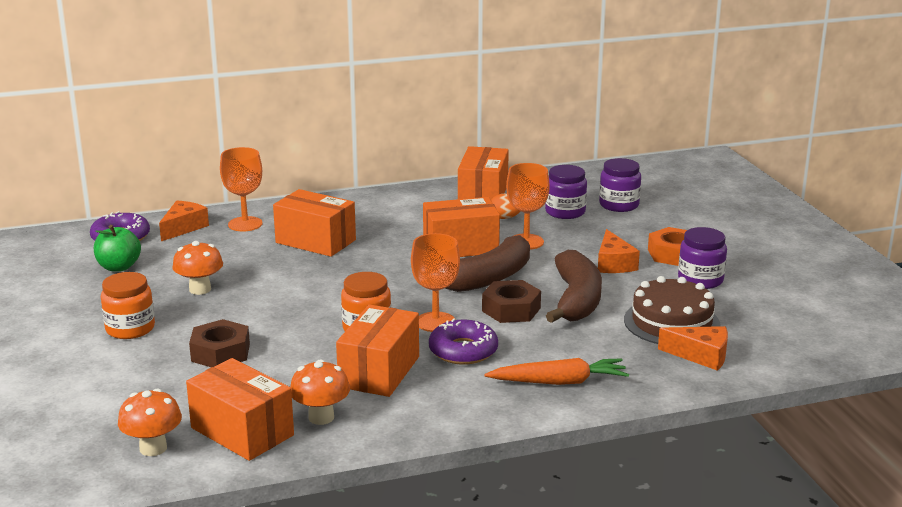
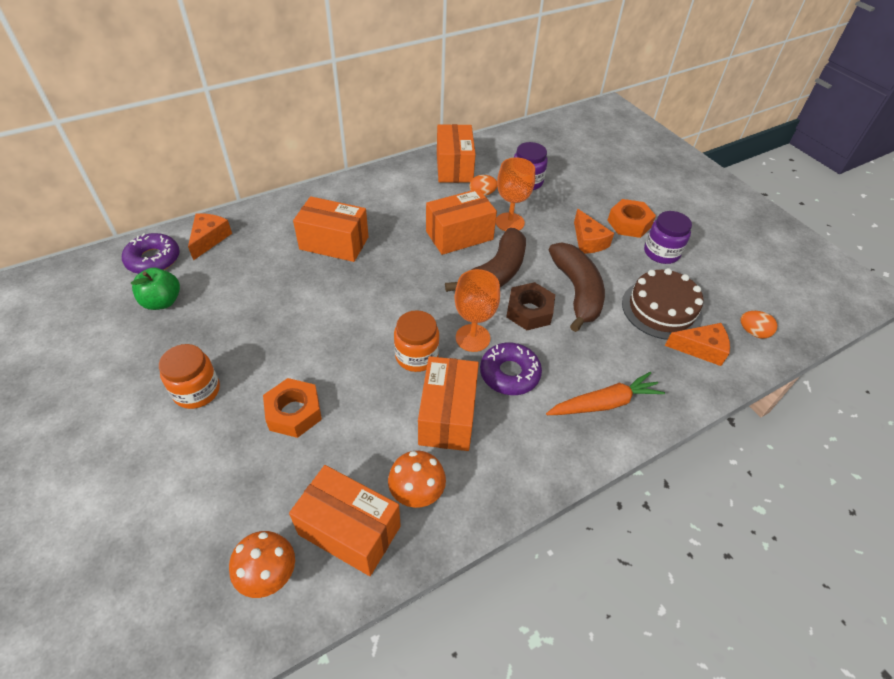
camera: 15 degrees left, 25 degrees up
orange mushroom [172,241,223,295] -> none
brown nut [189,319,250,367] -> orange nut [263,378,322,438]
orange goblet [220,147,263,231] -> none
purple jar [599,158,641,212] -> none
none -> orange egg [741,311,778,338]

